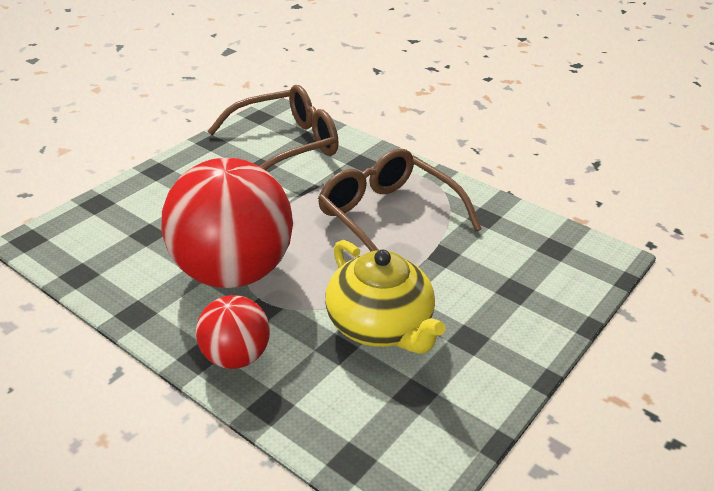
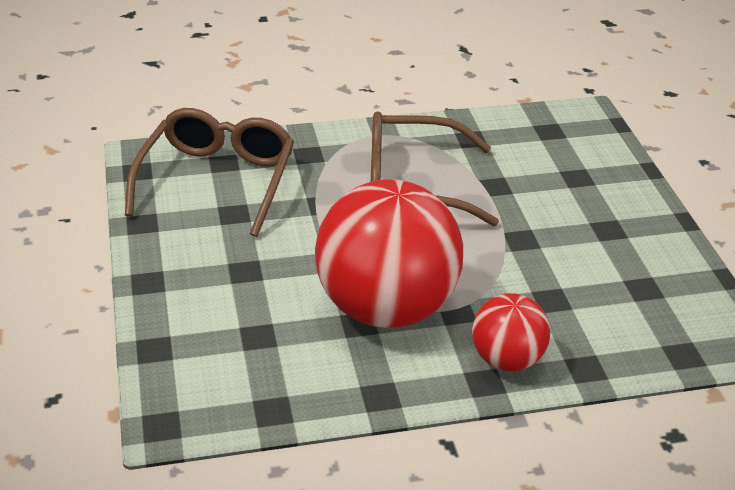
camera: 50 degrees left, 0 degrees up
yellow teapot [325,240,446,354] -> none

